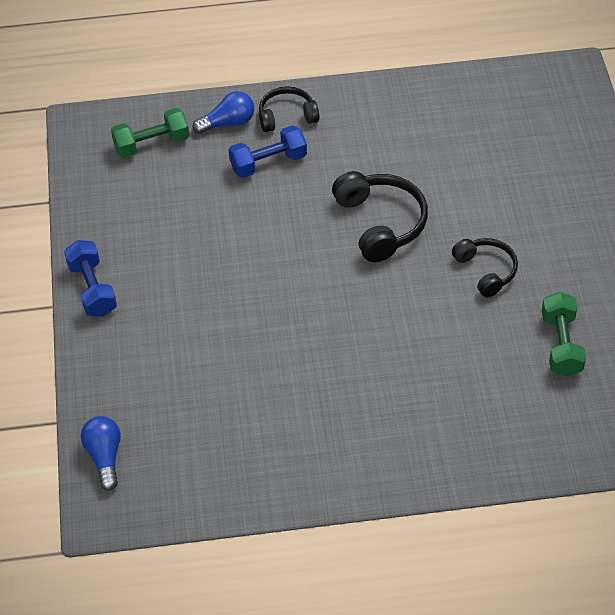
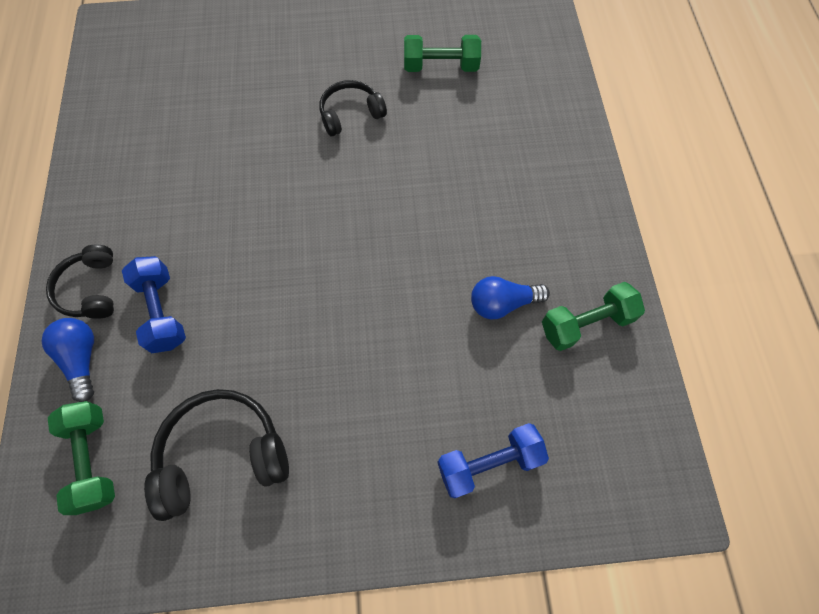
camera: 90 degrees left, 15 degrees up
blue dumbbell [64,240,117,317] -> blue dumbbell moved to [437,423,549,498]
blue light bulb [81,416,121,491] -> blue light bulb moved to [471,276,550,319]
black headphones [332,171,428,262] -> black headphones moved to [144,389,289,521]
none -> green dumbbell [542,282,645,351]

